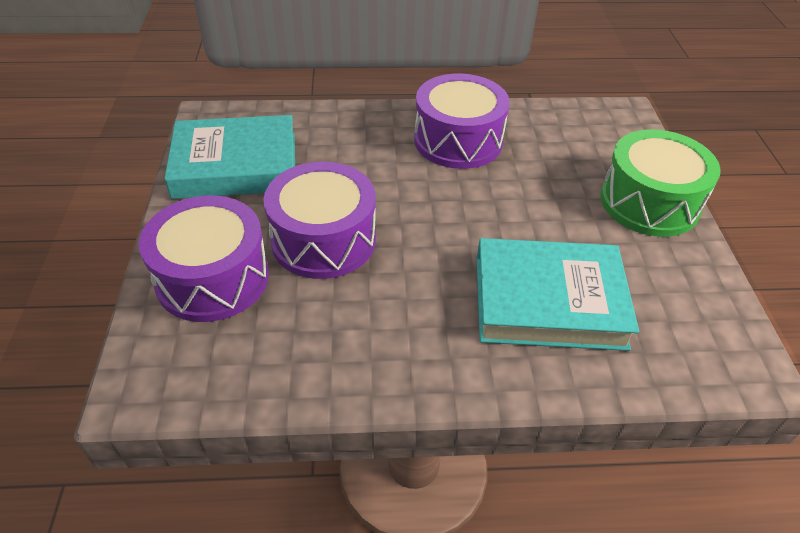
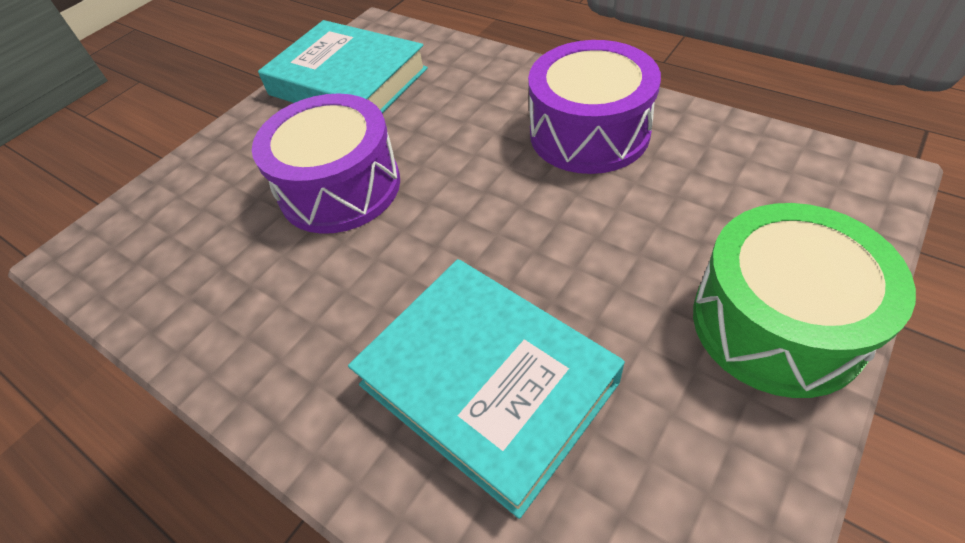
camera: 45 degrees right, 5 degrees up
purple drum [139,196,269,322] -> none

